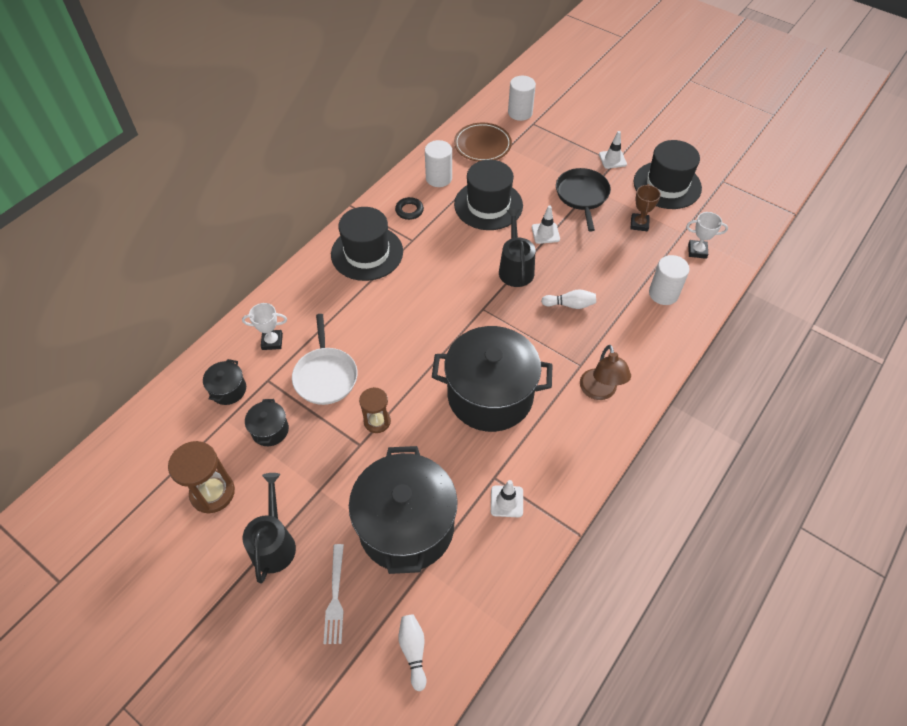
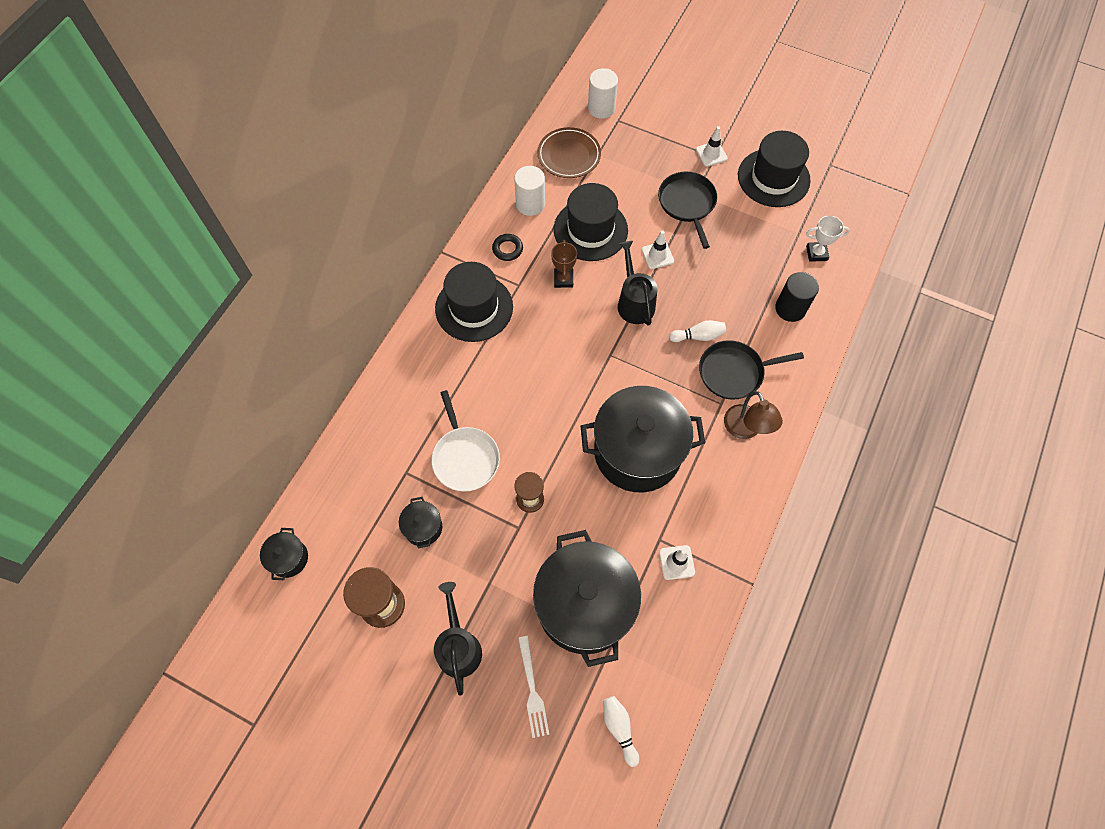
camera: 10 degrees left, 10 degrees up
black pot [203,359,246,405] -> black pot moved to [260,528,308,580]
white trophy [242,303,287,350] -> none
brown trophy [631,184,661,231] -> brown trophy moved to [551,240,577,288]
white cylinder [649,255,690,305] -> black cylinder [775,272,819,322]
none -> black pan [699,340,804,400]

